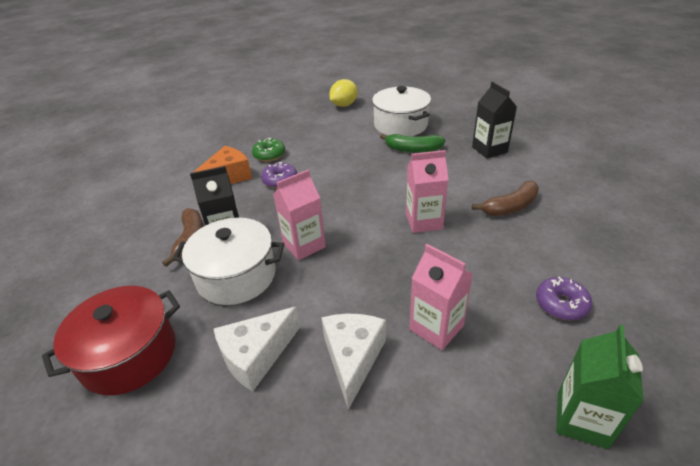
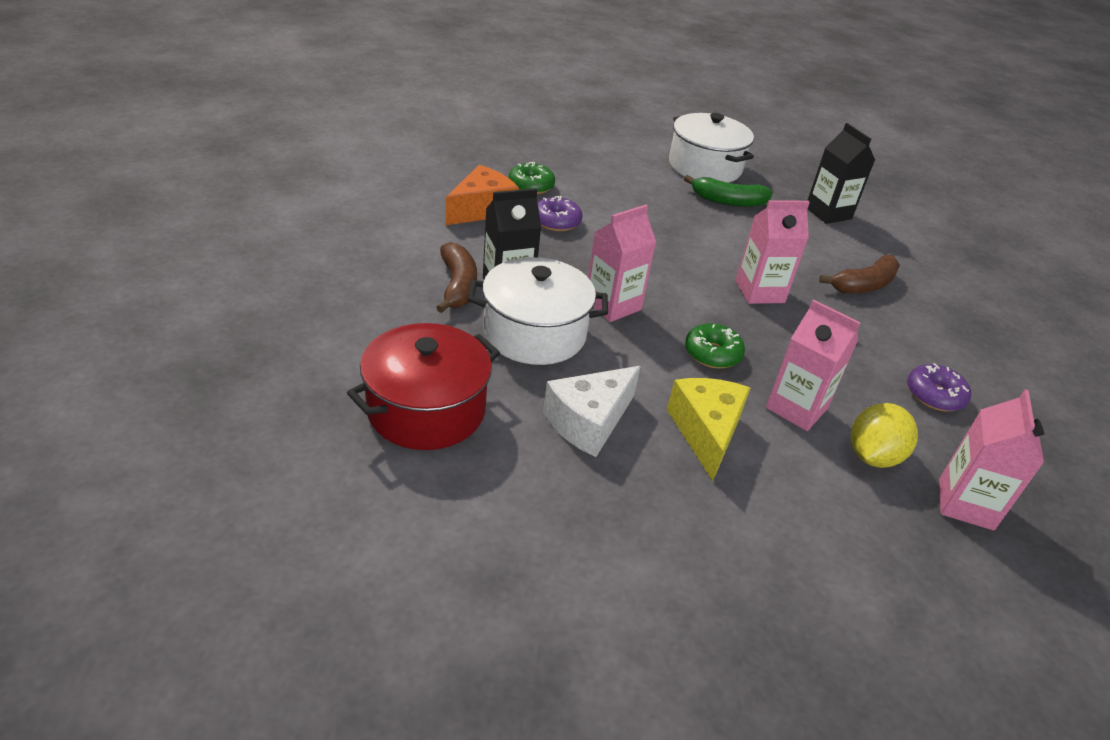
camera: 10 degrees left, 0 degrees up
white cheese [321,314,386,410] -> yellow cheese [667,378,750,481]
yellow lemon [329,79,358,107] -> yellow lemon moved to [851,403,918,468]
green carton [556,325,644,449] -> pink carton [939,390,1044,530]
none -> green donut [685,323,745,369]

